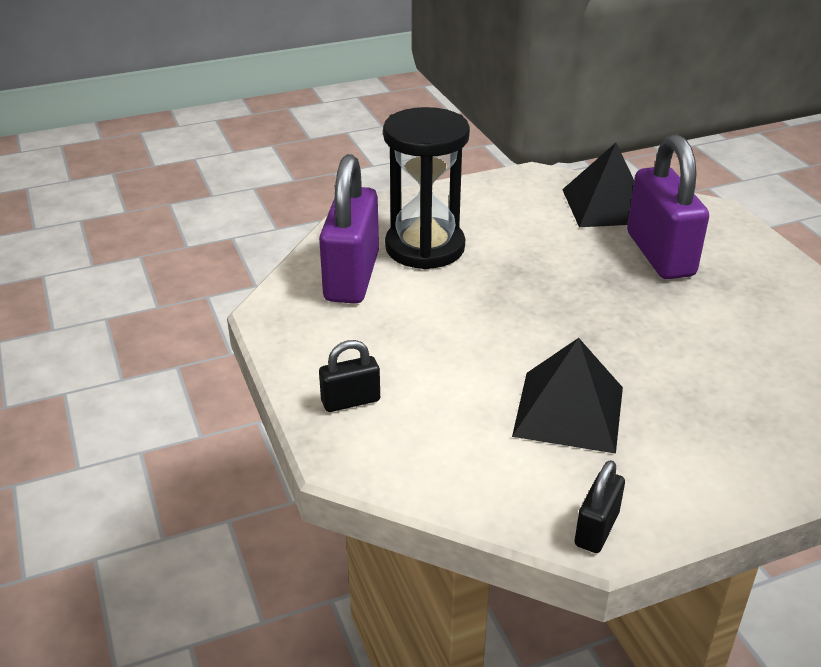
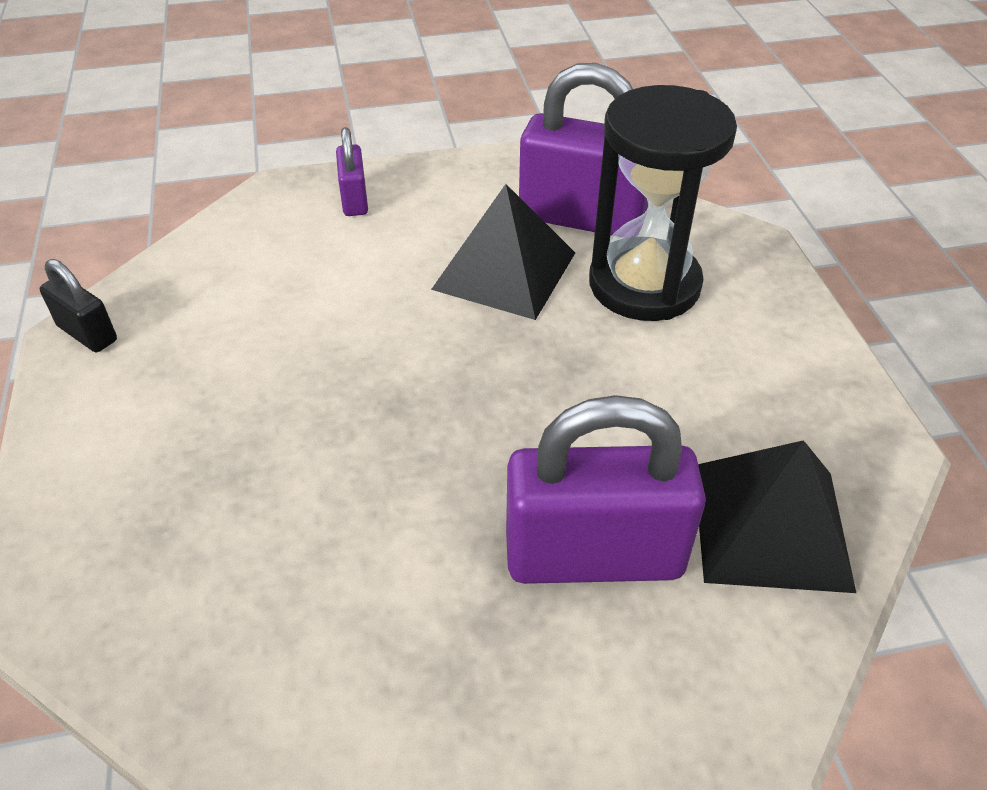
camera: 100 degrees right, 10 degrees up
black padlock [319,340,380,412] -> purple padlock [336,127,368,216]
black pyramid [512,338,623,454] -> black pyramid moved to [431,184,575,320]

